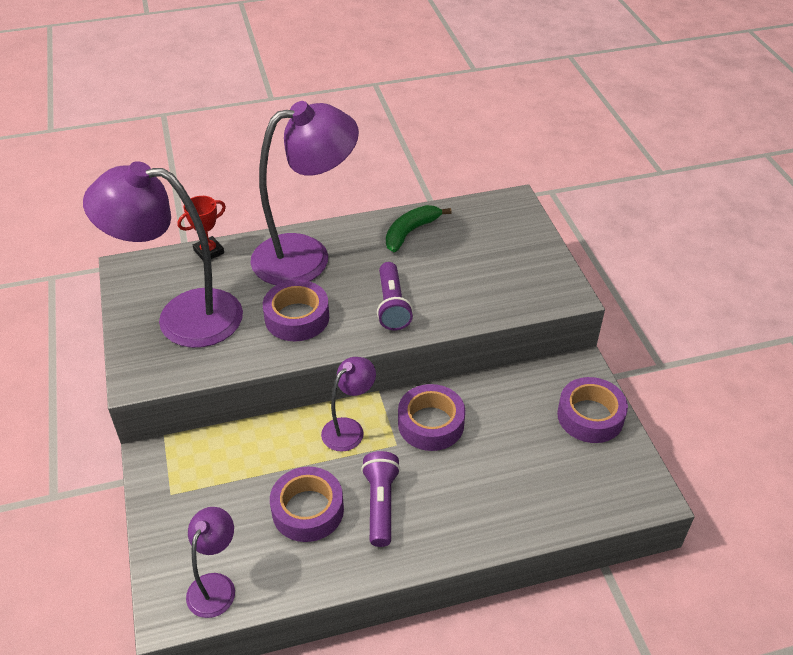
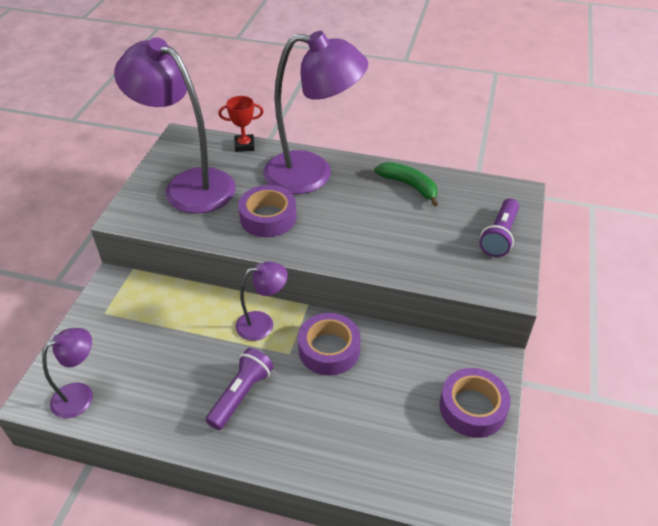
camera: 30 degrees right, 0 degrees up
purple tape [270,467,344,542] -> none
purple flashlight [377,262,413,330] -> purple flashlight moved to [479,198,519,257]
green banana [386,205,452,252] -> green banana turned 60 degrees clockwise [374,162,438,206]

